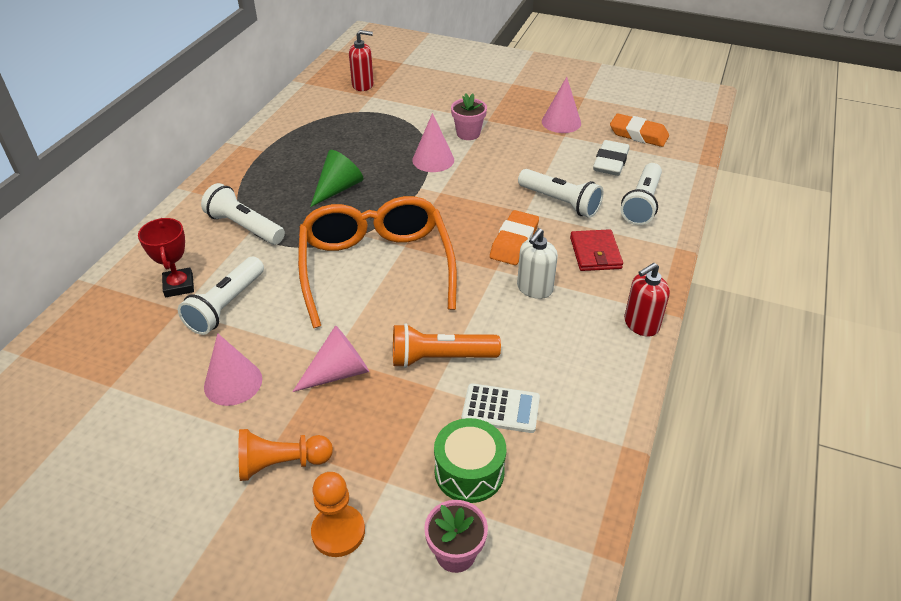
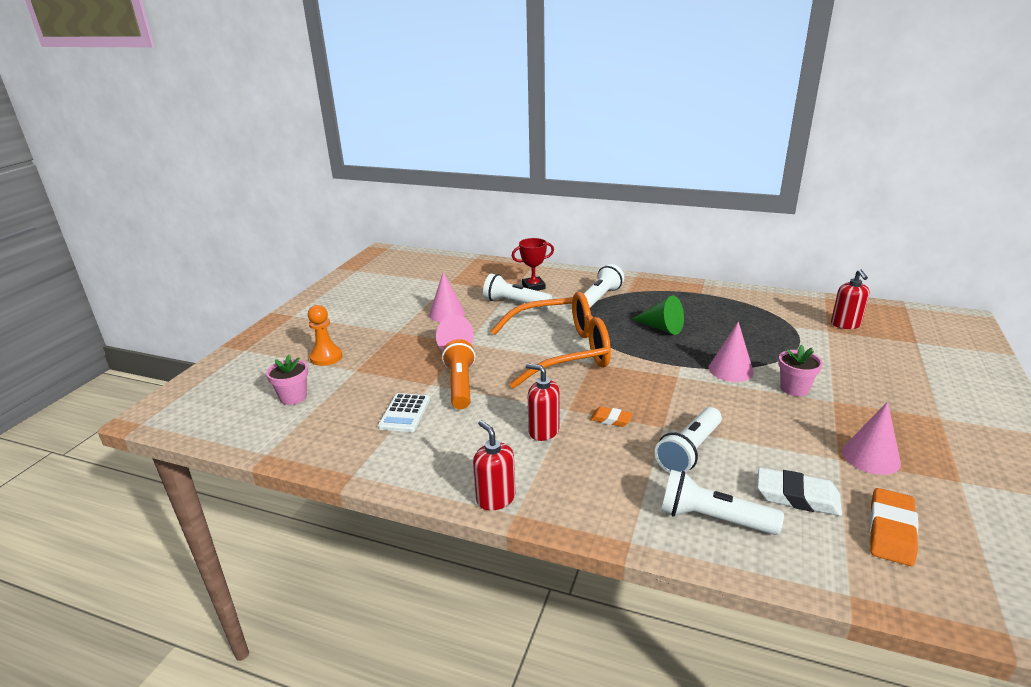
camera: 90 degrees right, 15 degrees down
orange pawn [239,429,333,481] -> none
green drum [434,418,506,503] -> none
orange eraser [490,210,539,265] -> orange eraser [590,407,633,427], size x0.59
white soap dispenser [517,228,558,299] -> red soap dispenser [526,363,560,441]
red wallet [570,229,623,271] -> none

